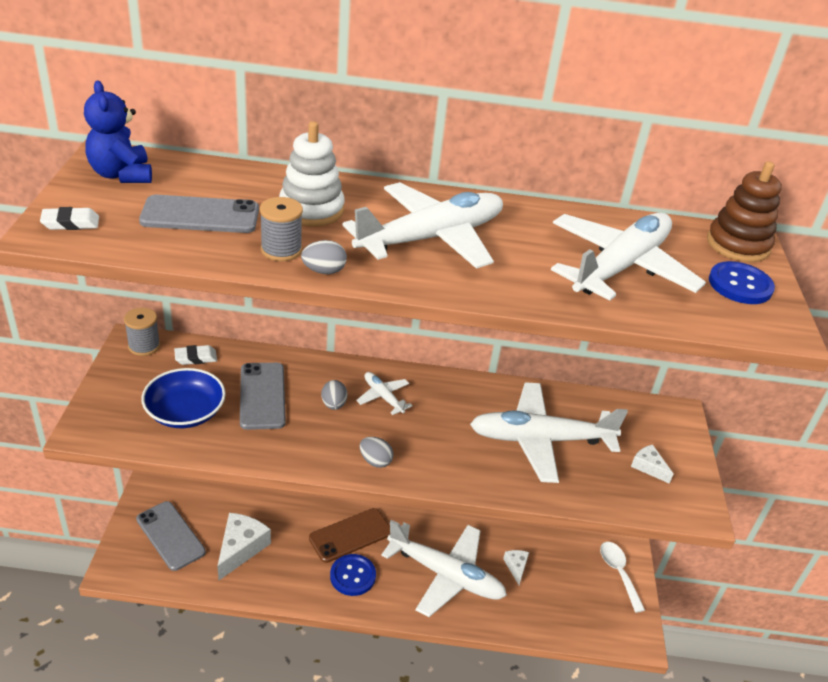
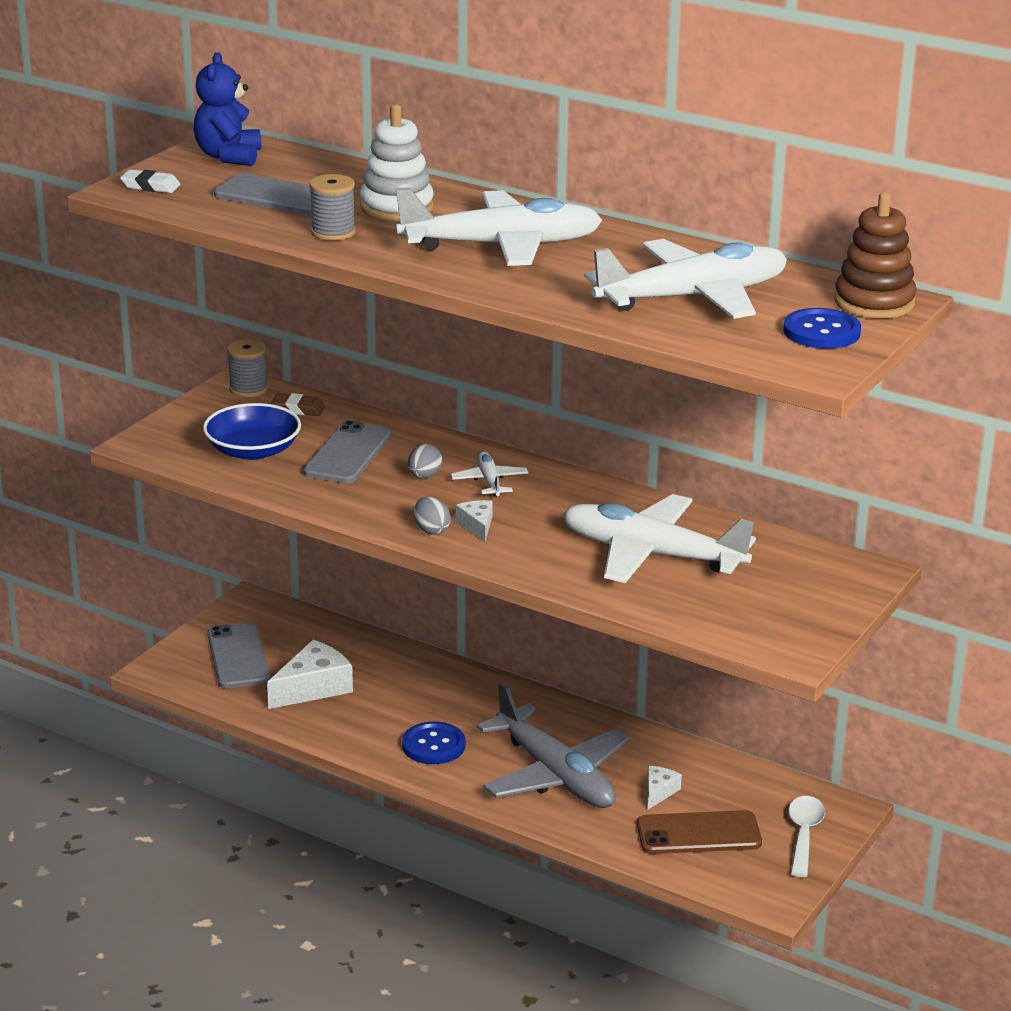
camera: 30 degrees right, 10 degrees down
white eraser [174,345,217,365] -> brown eraser [271,393,325,416]
grey egg [301,240,347,274] -> none
brown phone [309,508,390,563] -> brown phone moved to [637,810,762,854]
white plane [381,520,507,617] -> grey plane [477,682,630,808]
white cheese [631,445,673,484] -> white cheese moved to [456,500,493,542]

